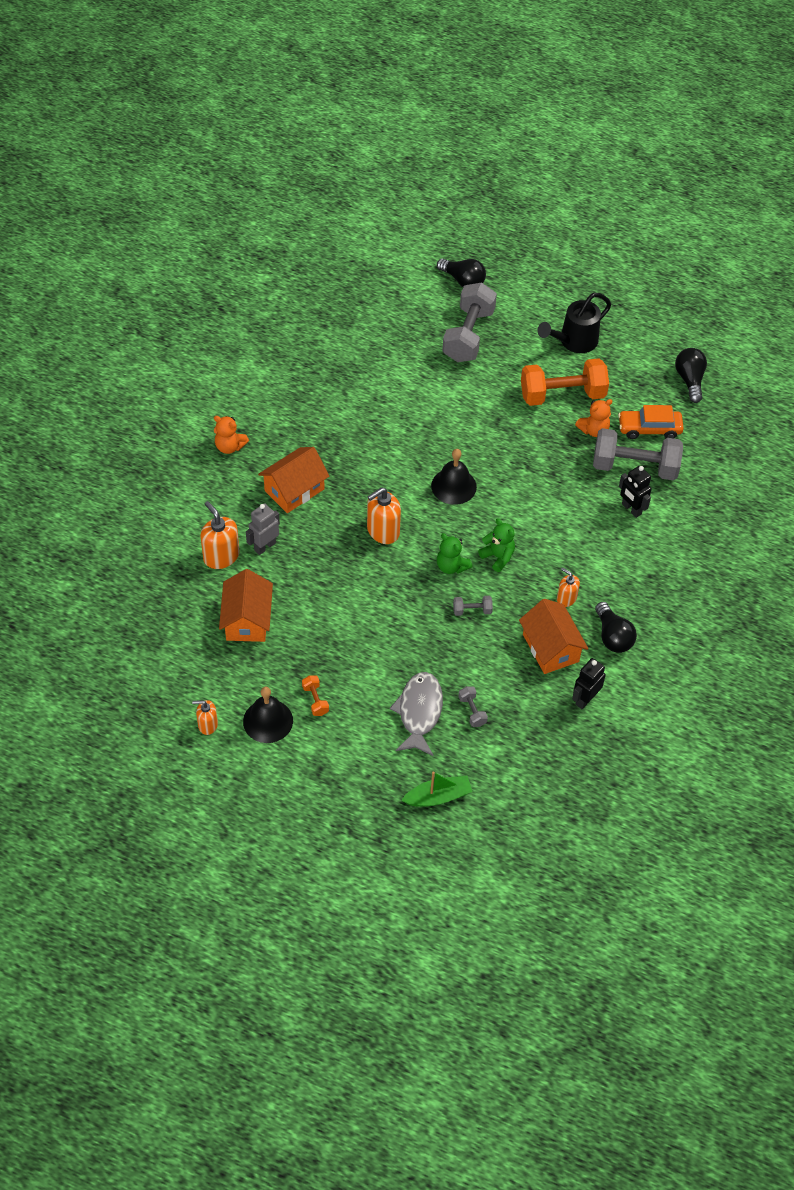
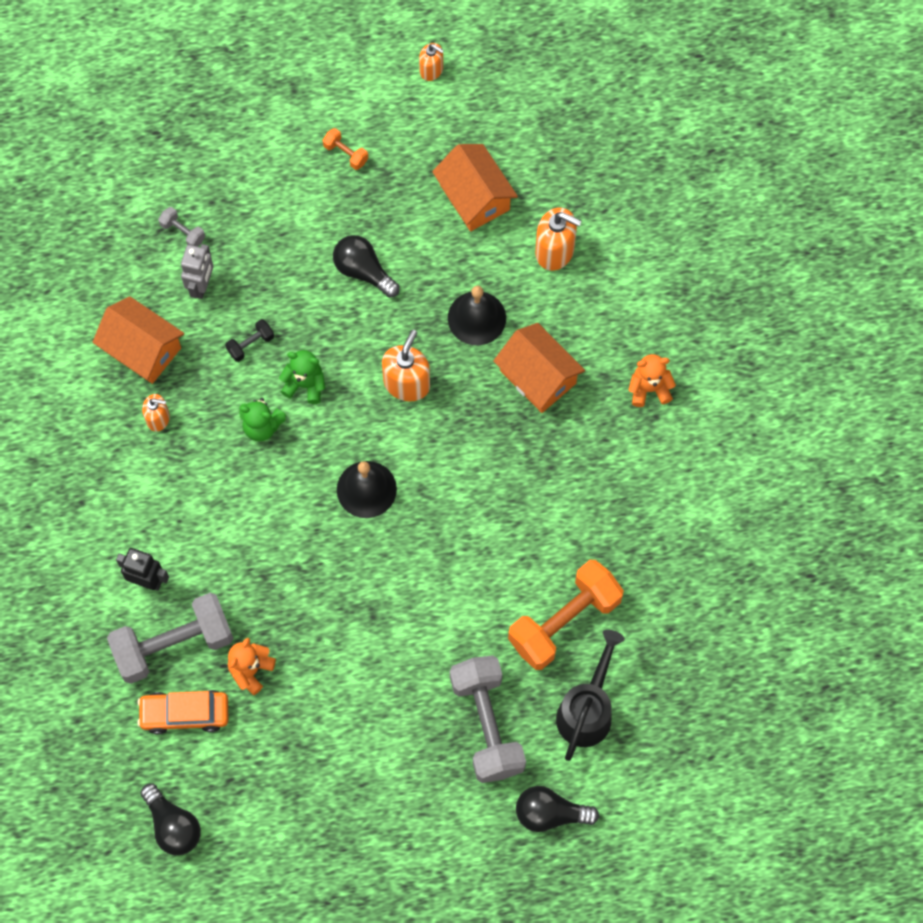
camera: 150 degrees right, 15 degrees up
orange soap dispenser [192,700,218,735] -> orange soap dispenser turned 60 degrees clockwise [419,43,444,81]
black bell [243,687,293,743] -> black bell moved to [448,286,506,345]
grey robot [246,503,280,555] -> grey robot moved to [181,244,213,299]
orange house [258,447,329,513] -> orange house turned 60 degrees counterclockwise [493,323,585,413]
grey fish [390,672,443,756] -> none
green boat [401,772,473,807] -> none
grey dumbbell [453,596,493,616] -> black dumbbell [225,319,274,362]
orange dumbbell [521,358,609,406] -> orange dumbbell moved to [508,560,624,670]
black watering can [537,293,611,353] -> black watering can moved to [556,630,625,761]
black robot [572,658,606,709] -> none
black light bulb [595,602,637,653] -> black light bulb moved to [333,235,400,298]
orange car [618,405,684,439] -> orange car turned 150 degrees counterclockwise [137,690,228,734]

